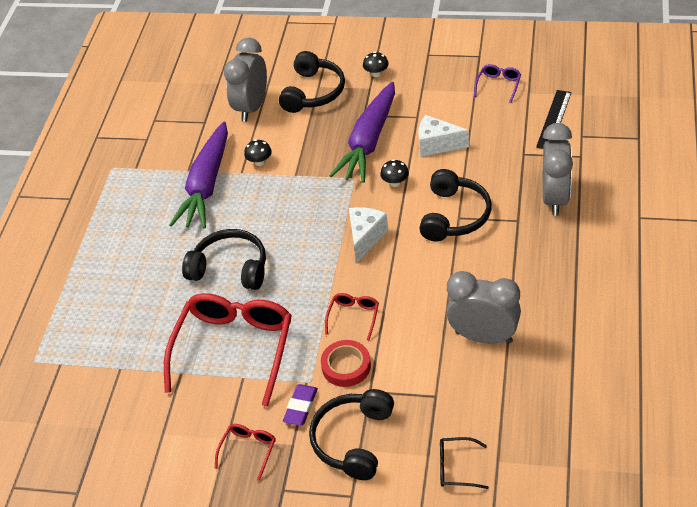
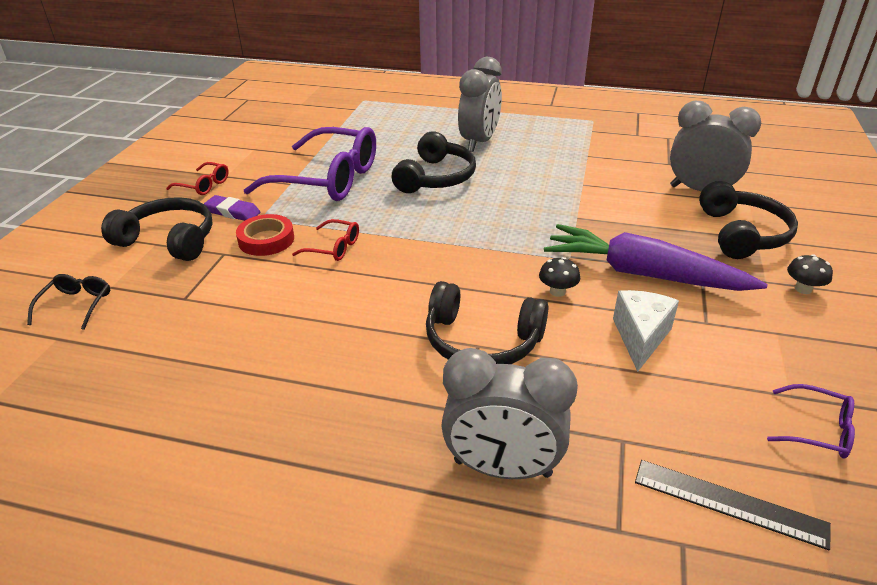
camera: 90 degrees right, 10 degrees down
red glasses [164,293,292,407] -> purple glasses [244,127,376,201]
purple carrot [169,122,228,228] -> none
black mushroom [244,139,272,166] -> none
black headphones [279,51,345,113] -> black headphones turned 105 degrees counterclockwise [699,181,798,259]
white cheese [349,207,388,263] -> none
grey clock [446,271,521,344] -> grey clock moved to [458,57,502,152]

